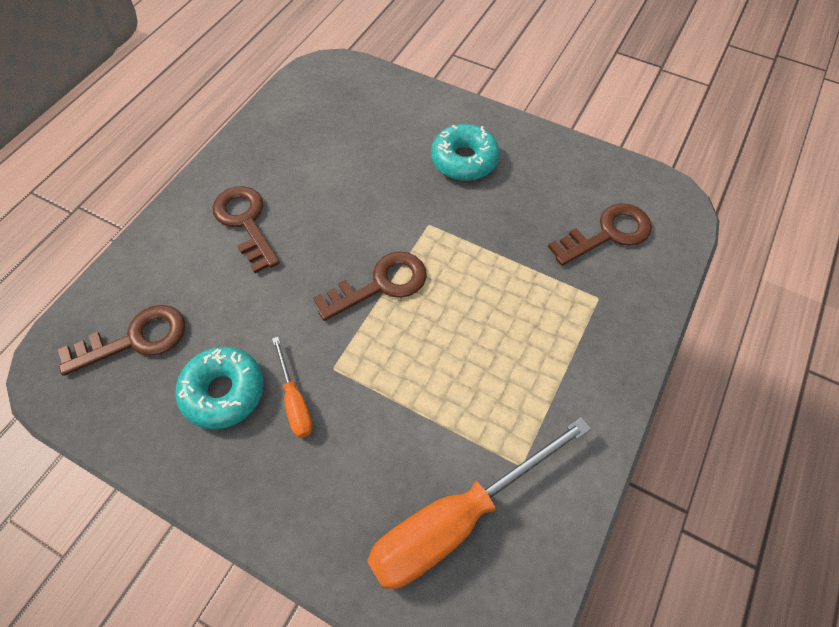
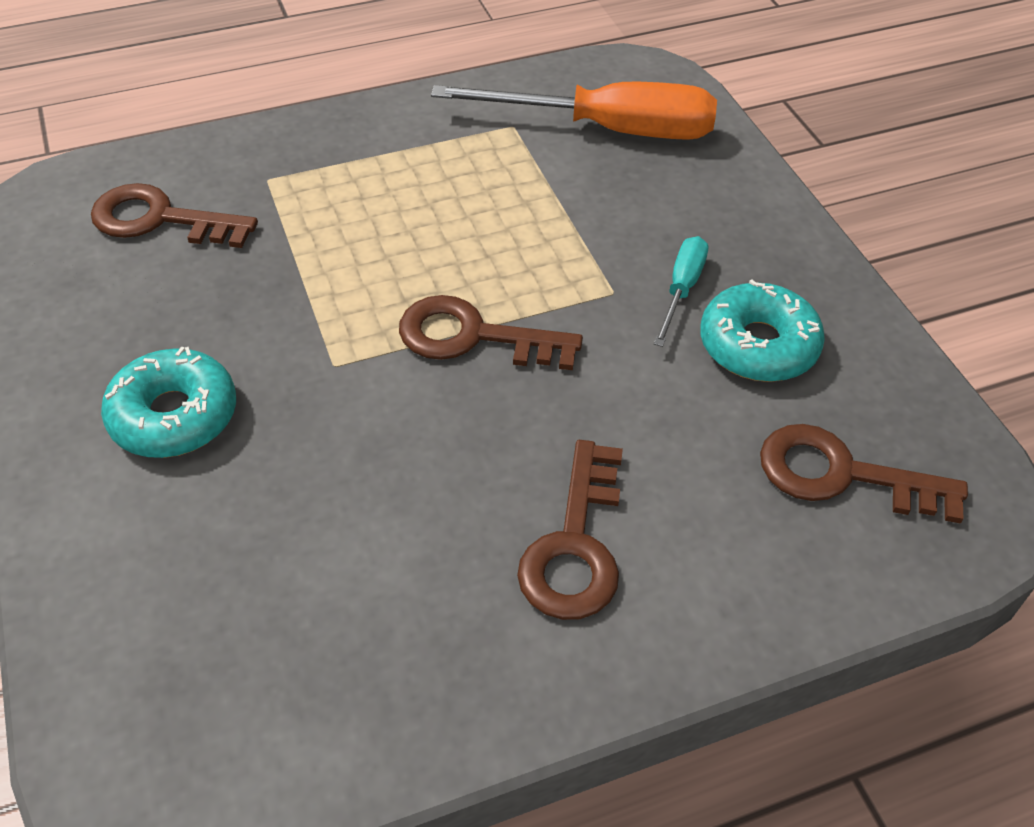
camera: 140 degrees left, 10 degrees down
orange screwdriver [272,337,313,438] -> turquoise screwdriver [654,236,708,347]

